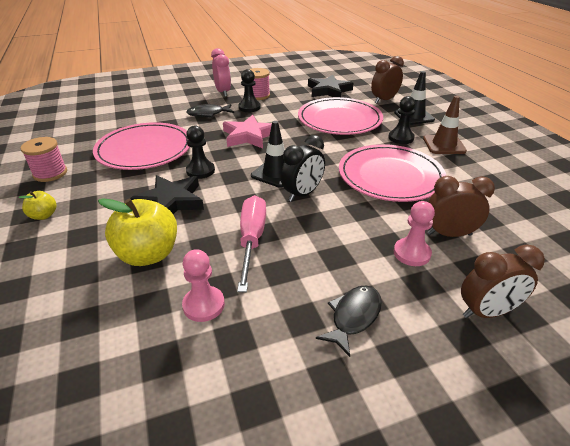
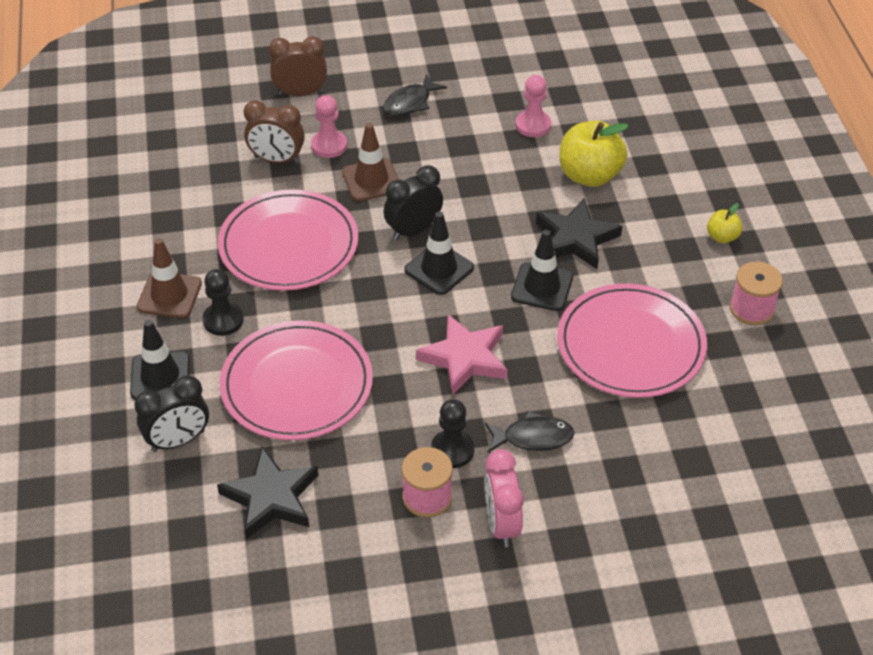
camera: 170 degrees left, 10 degrees up
black pawn [186,126,215,179] -> black traffic cone [511,230,573,311]
pink screwdriver [237,195,266,292] -> none
brown clock [371,56,404,103] -> black clock [134,375,209,452]
none -> brown traffic cone [342,123,399,201]

